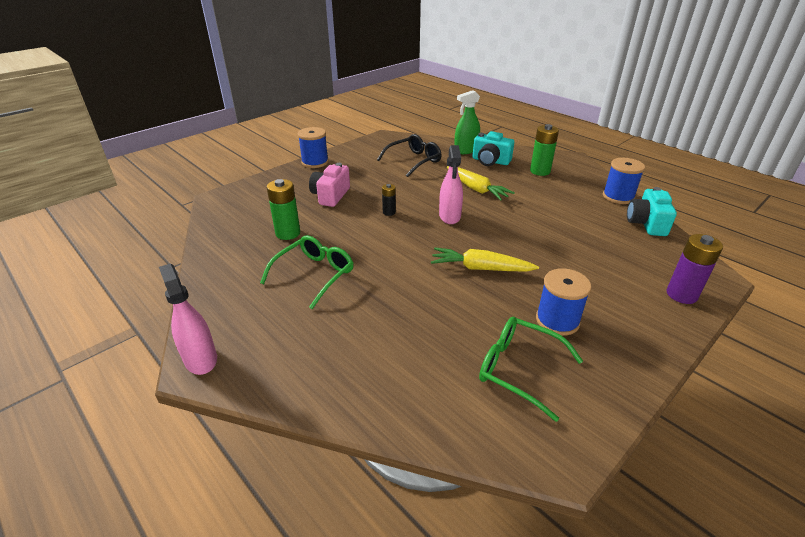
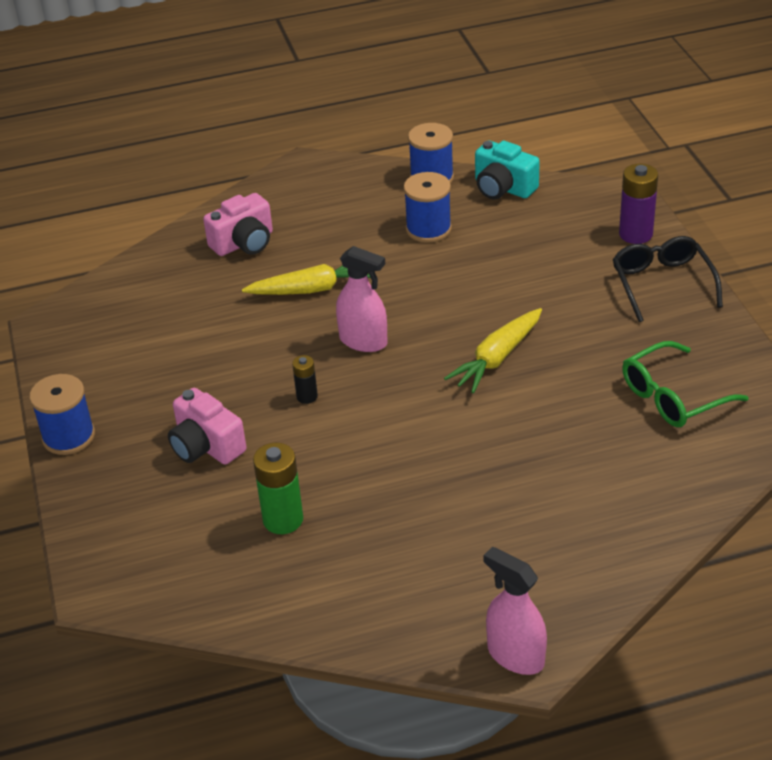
camera: 60 degrees left, 5 degrees up
pink spray bottle [159,263,217,375] -> pink spray bottle turned 45 degrees clockwise [483,547,547,675]
green glasses [260,235,353,309] -> none
black glasses [377,134,442,177] -> black glasses moved to [613,236,723,322]
green spray bottle [454,90,480,154] -> none
turquoise camera [472,131,514,166] -> pink camera [203,193,273,256]
green battery [530,124,559,176] -> none
blue spool [536,268,591,336] -> blue spool moved to [404,172,452,243]

